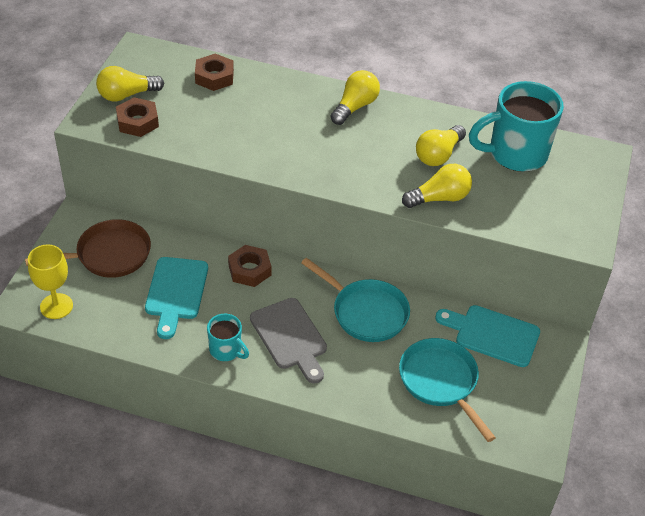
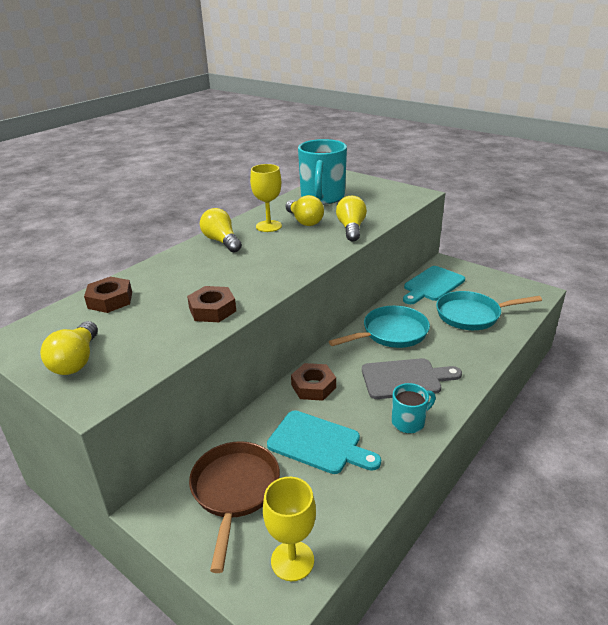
camera: 65 degrees left, 15 degrees down
brown nut [116,97,159,137] -> brown nut moved to [187,286,236,322]
none -> yellow goblet [250,164,282,232]

